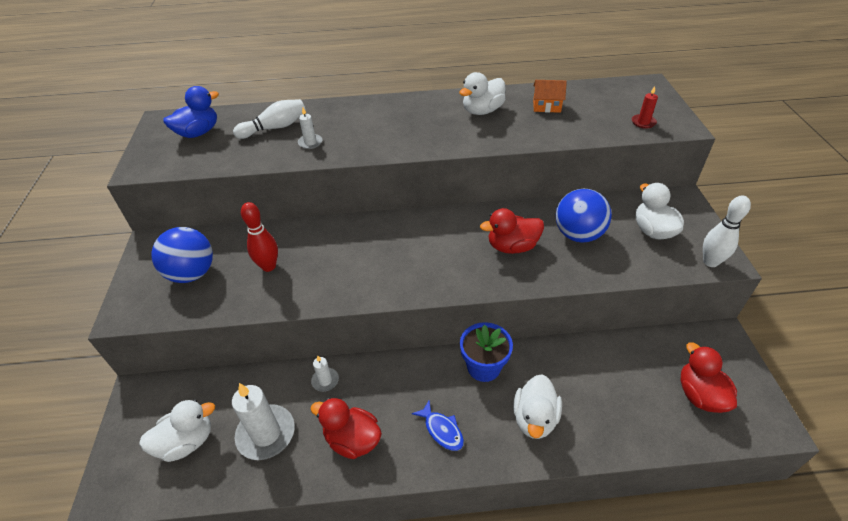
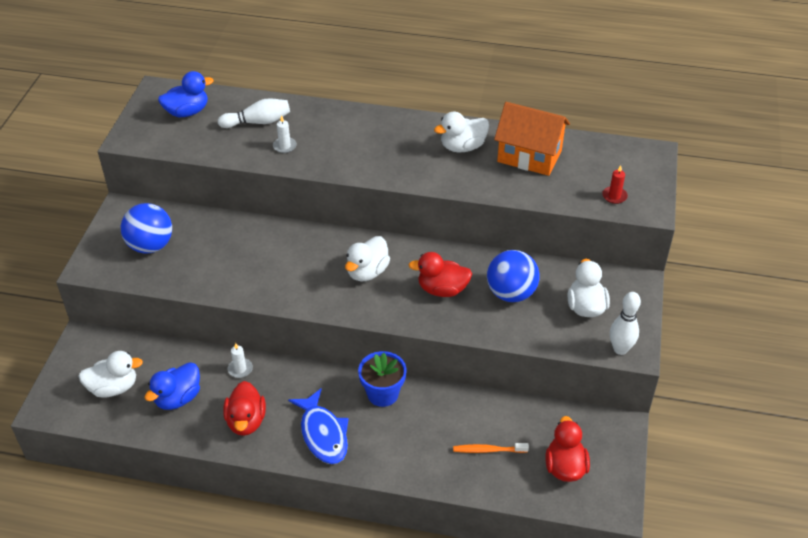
camera: 15 degrees right, 0 degrees up
white candle [232,383,295,460] -> blue duck [144,362,200,410]
red bowling pin [241,202,278,272] -> none
red duck [311,398,382,459] -> red duck turned 135 degrees counterclockwise [223,381,266,436]
blue fish [412,400,464,451] -> blue fish [288,388,349,464], size x1.70
white duck [513,374,562,439] -> white duck moved to [345,236,390,281]
orange house [533,80,567,113] -> orange house [494,102,570,176], size x1.97
none -> orange toothbrush [453,443,529,453]

